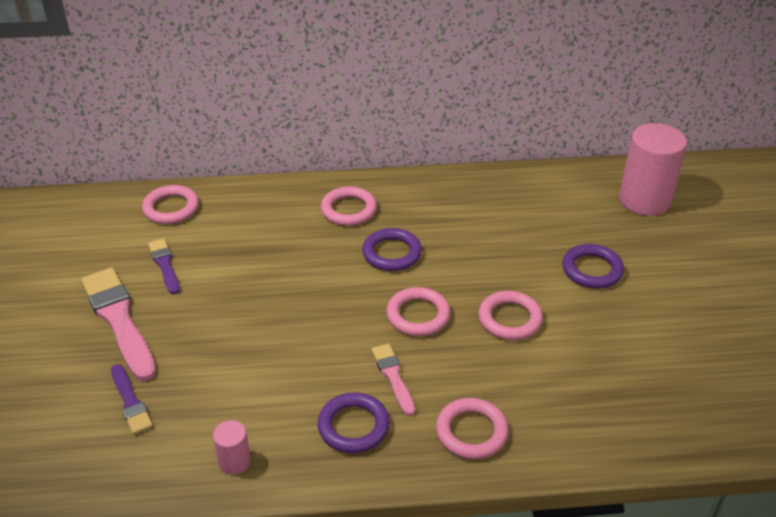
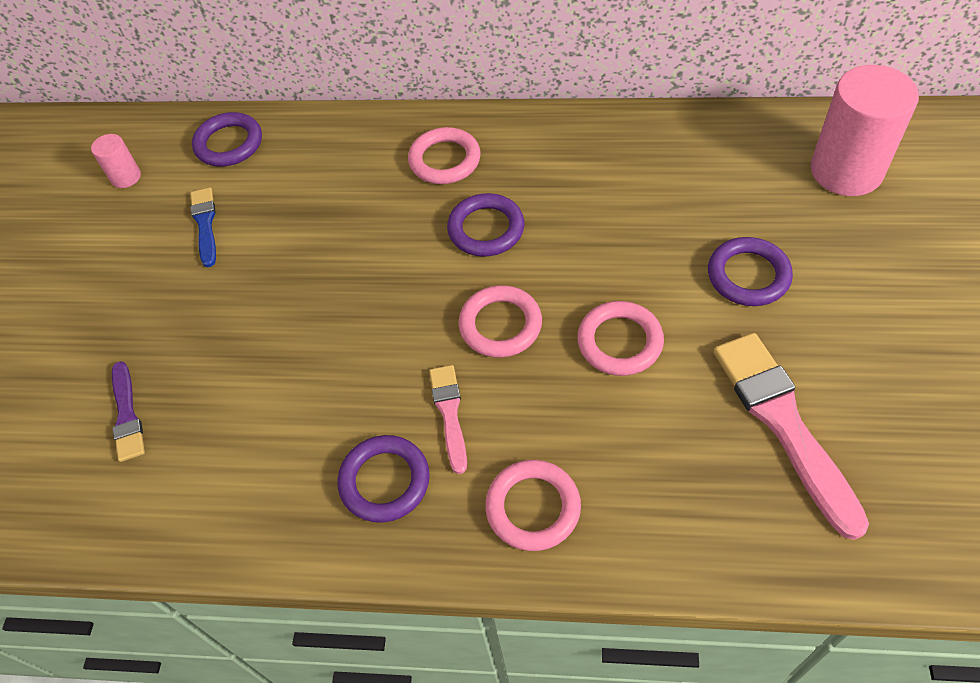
camera: 15 degrees right, 15 degrees up
pink brush [81,268,156,382] -> pink brush moved to [713,333,869,540]
pink ring [142,185,199,224] -> purple ring [192,112,262,166]
purple brush [148,239,180,294] -> blue brush [190,187,216,267]
pink cylinder [213,420,251,475] -> pink cylinder moved to [91,134,141,188]

